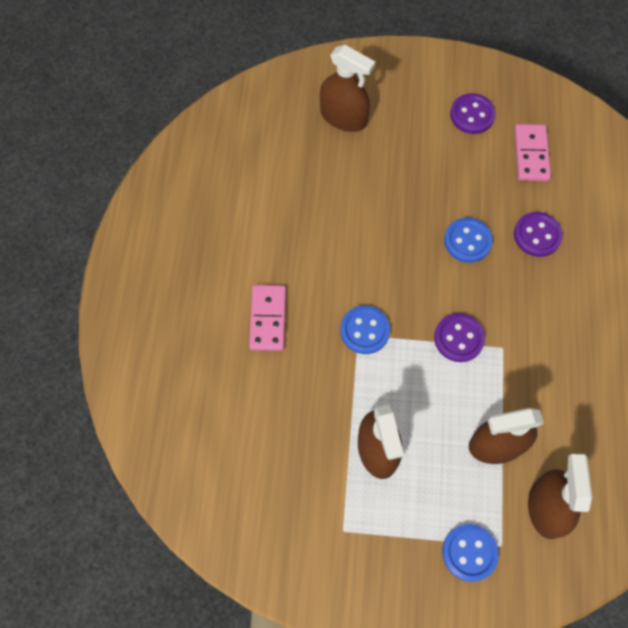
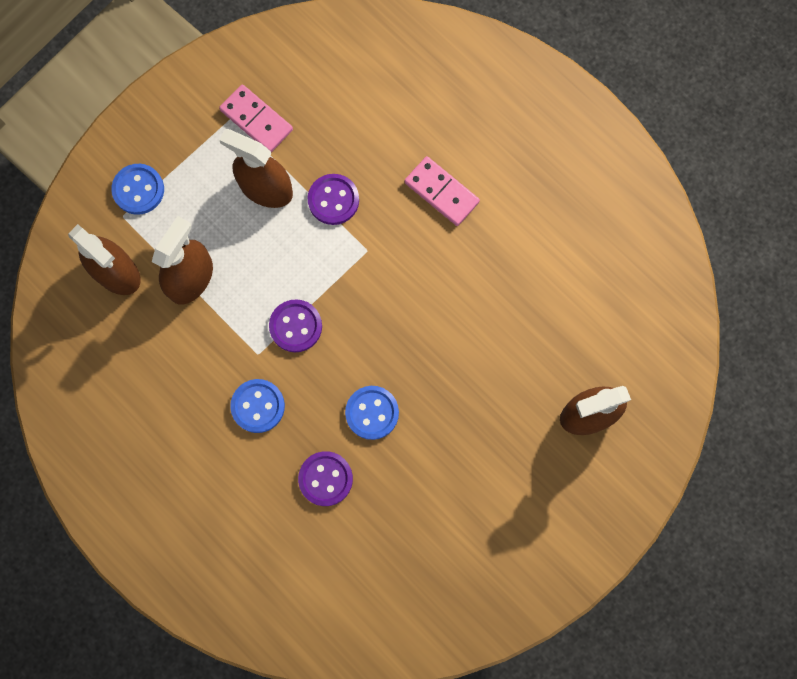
camera: 130 degrees right, 10 degrees up
blue button [340,306,390,354] -> blue button moved to [230,379,285,433]
purple button [450,93,496,134] -> purple button moved to [308,174,359,225]
pink domino [514,124,551,181] -> pink domino moved to [219,84,293,152]

